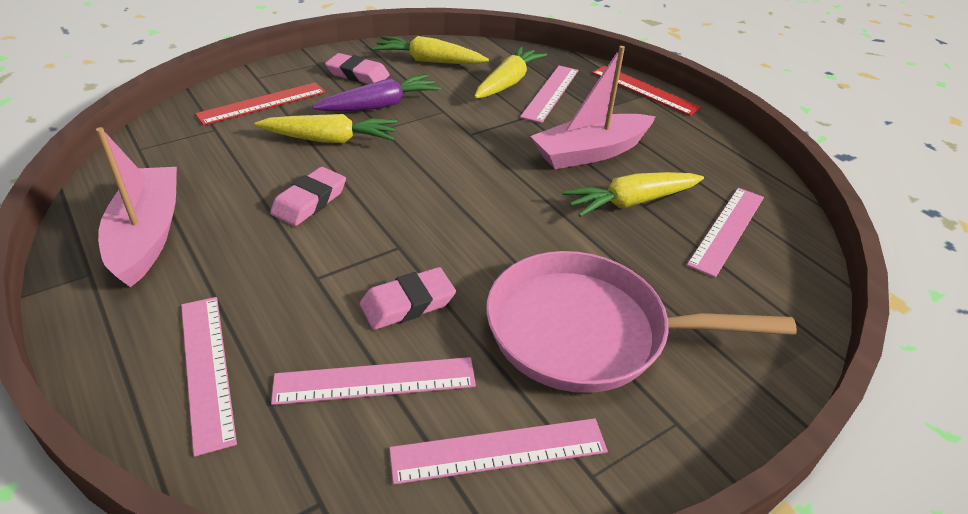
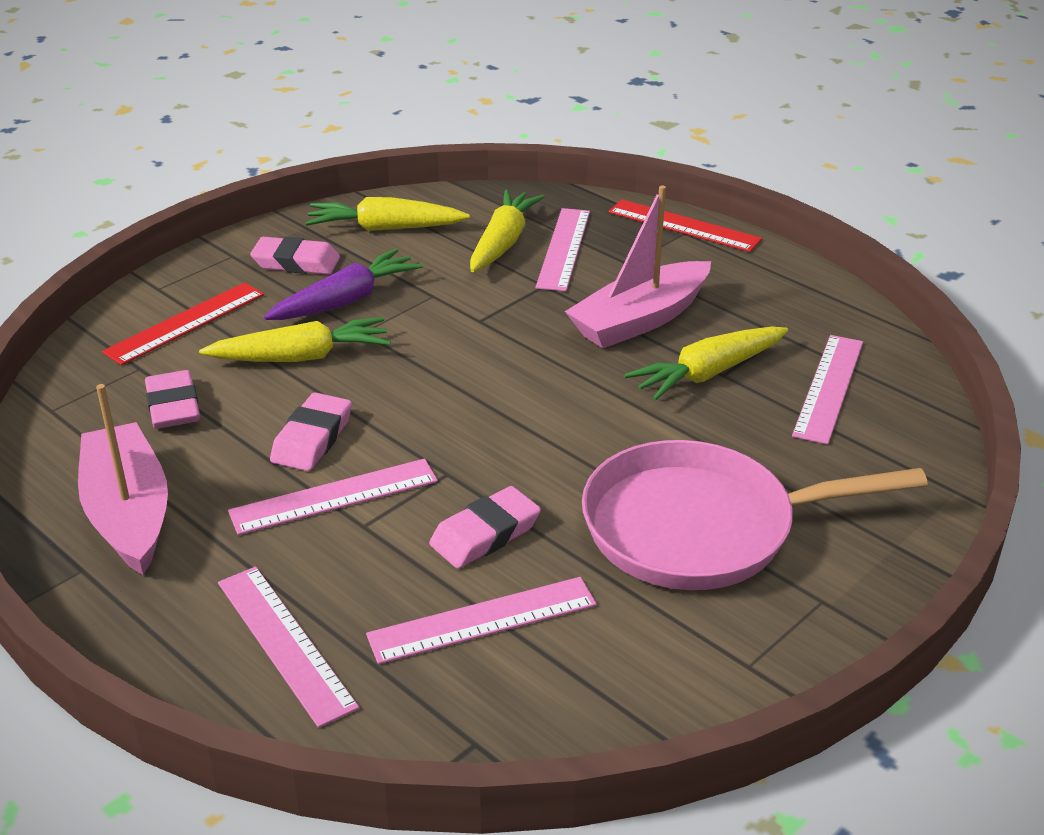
camera: 10 degrees left, 5 degrees down
pink ruler [389,418,608,484] -> pink ruler moved to [228,459,438,535]
none -> pink eraser [145,370,200,429]

